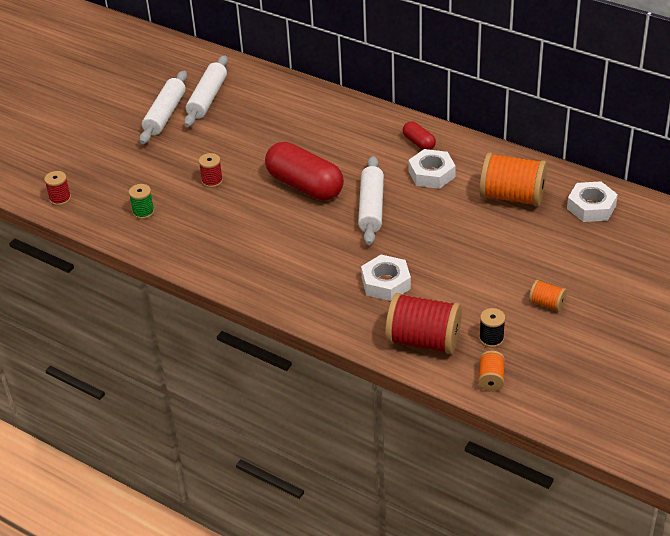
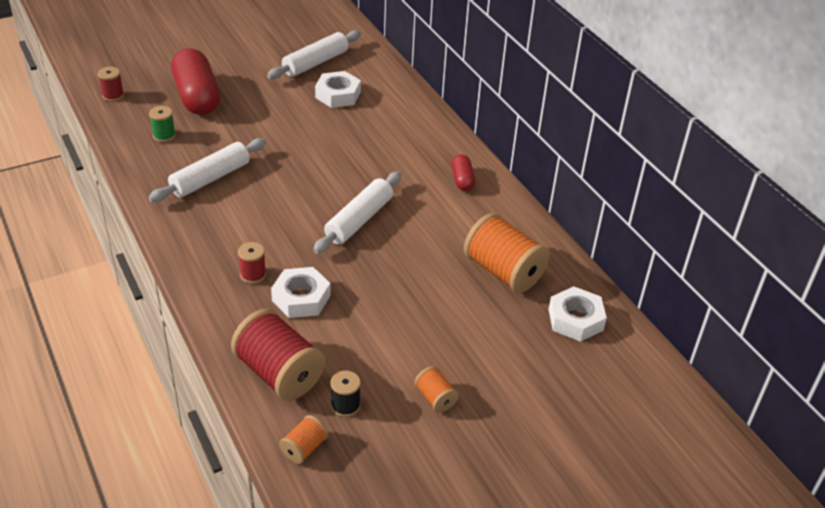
camera: 25 degrees right, 0 degrees up
white rolling pin [139,71,187,144] -> white rolling pin moved to [149,138,266,202]
red spool [199,153,223,188] -> red spool moved to [238,242,266,284]
red capsule [265,142,344,201] -> red capsule moved to [171,48,221,115]
white nut [408,149,456,189] -> white nut moved to [315,71,361,108]

